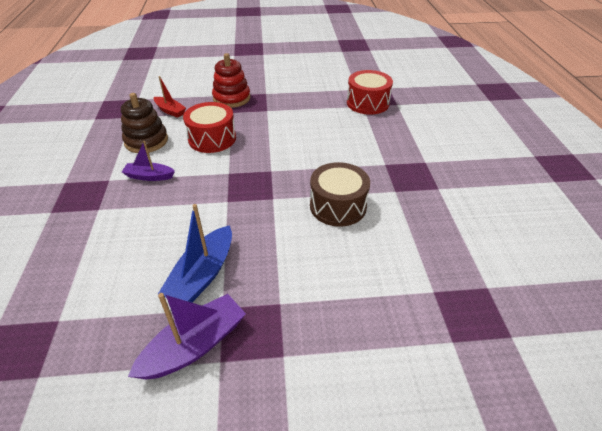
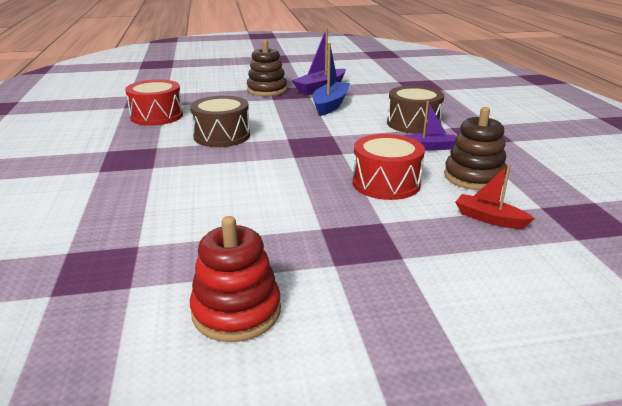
camera: 175 degrees right, 15 degrees down
red stacking toy [212,53,250,108] -> red stacking toy moved to [190,216,281,342]
red drum [347,70,393,115] -> red drum moved to [125,80,183,126]
none -> brown stacking toy [247,40,287,96]
none -> brown drum [387,86,444,134]

